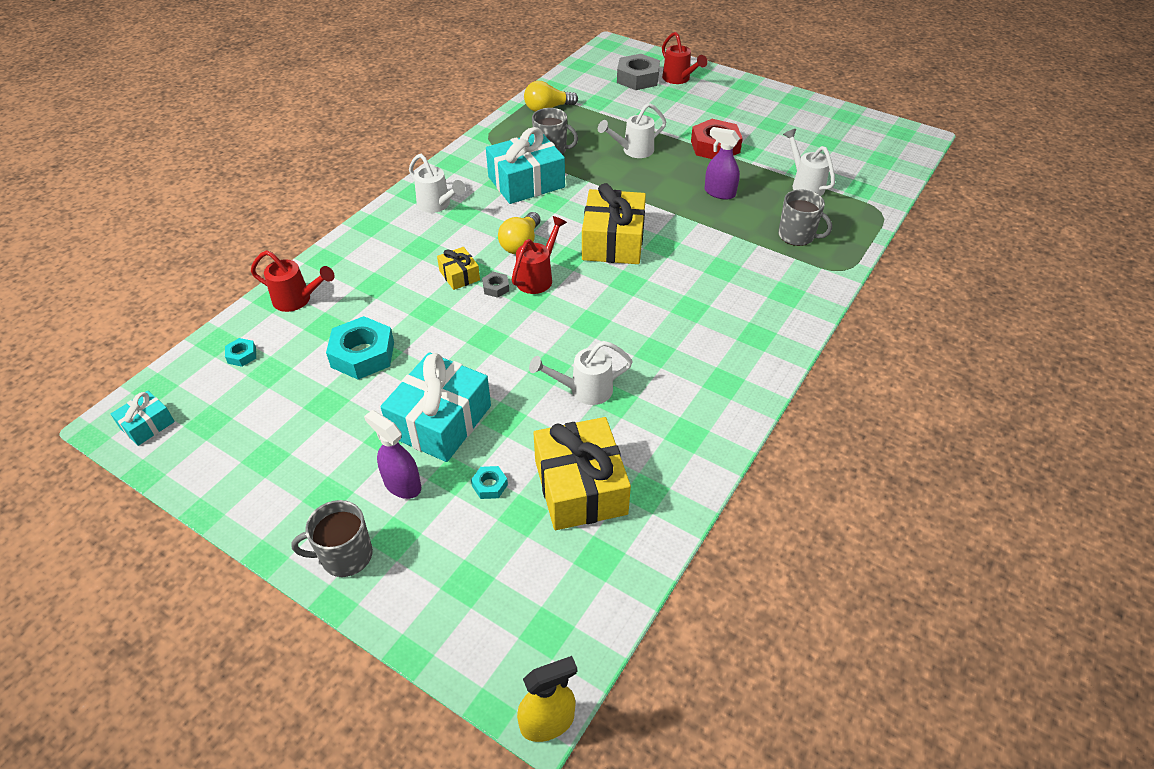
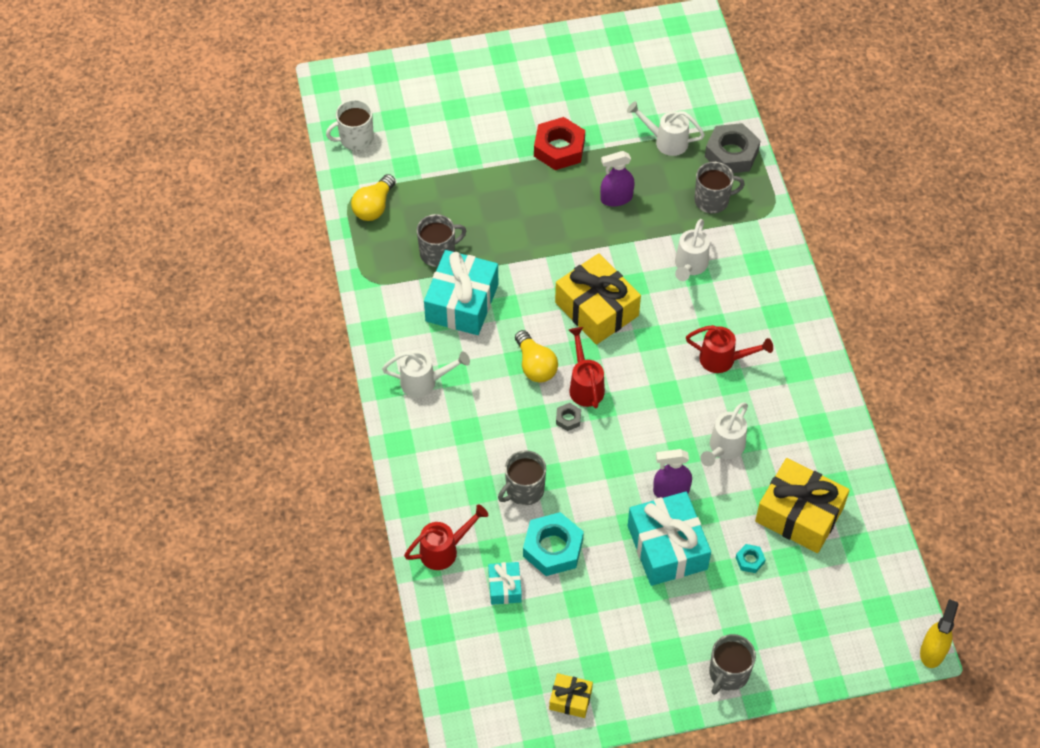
camera: 45 degrees left, 10 degrees up
turquoise gift [111,391,175,446] -> turquoise gift moved to [488,562,522,605]
turquoise nut [225,338,256,367] -> none
purple spray bottle [364,410,421,499] -> purple spray bottle moved to [653,449,692,498]
yellow gift [437,247,480,290] -> yellow gift moved to [549,673,593,718]
white watering can [598,103,666,158] -> white watering can moved to [675,219,710,281]
grey nut [617,54,660,90] -> grey nut moved to [705,123,761,173]
red watering can [662,32,707,84] -> red watering can moved to [686,325,773,373]
none -> white mug [326,99,374,151]
none -> grey mug [498,450,546,505]

